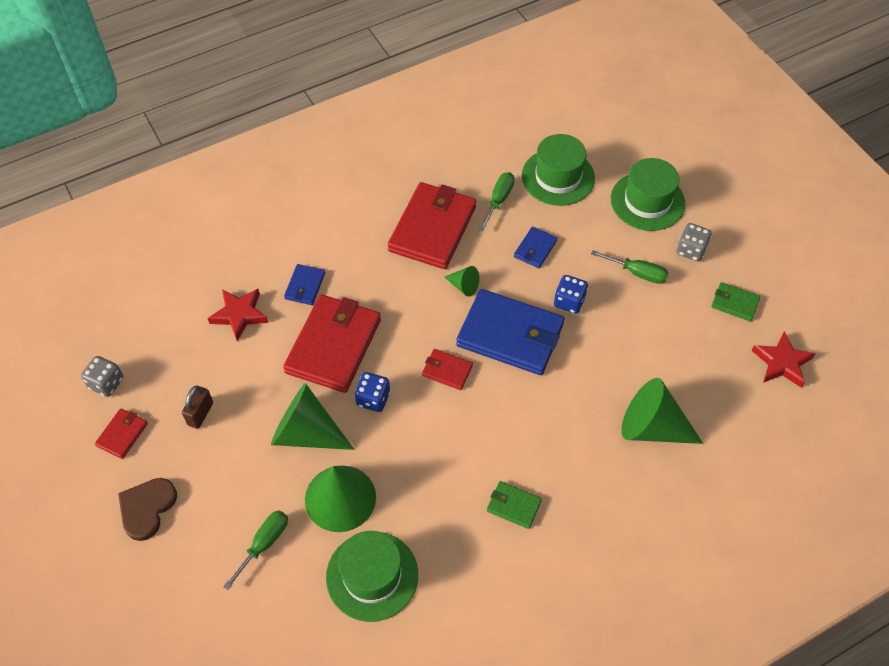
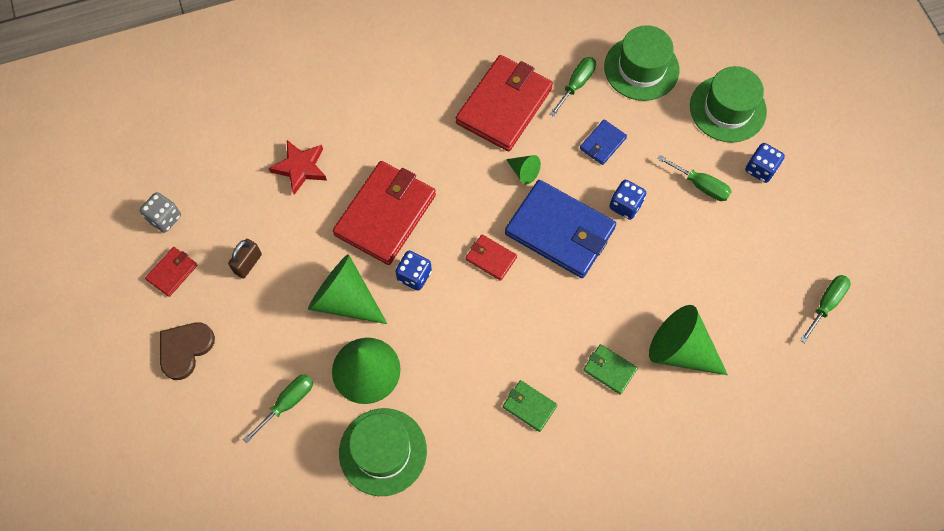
camera: 10 degrees right, 10 degrees up
blue wallet [284,264,325,305] -> none
grey dice [677,223,711,261] -> blue dice [746,143,785,183]
green wallet [711,282,760,322] -> green wallet moved to [583,344,638,395]
red star [752,331,816,388] -> green screwdriver [800,275,851,343]

